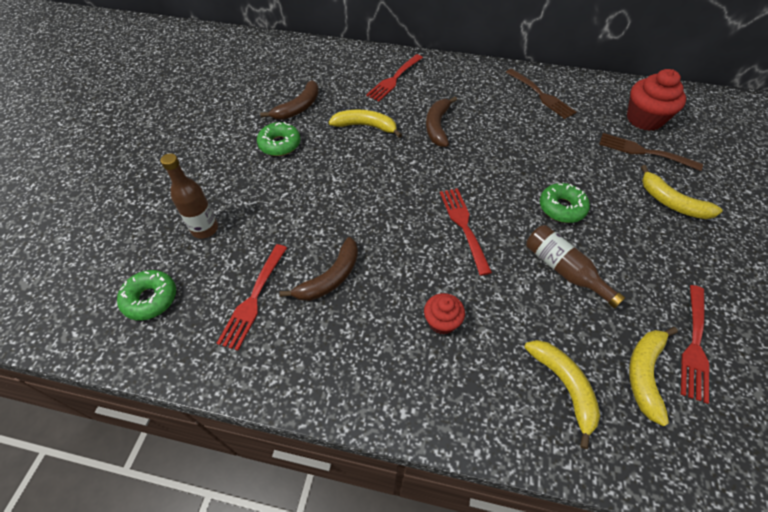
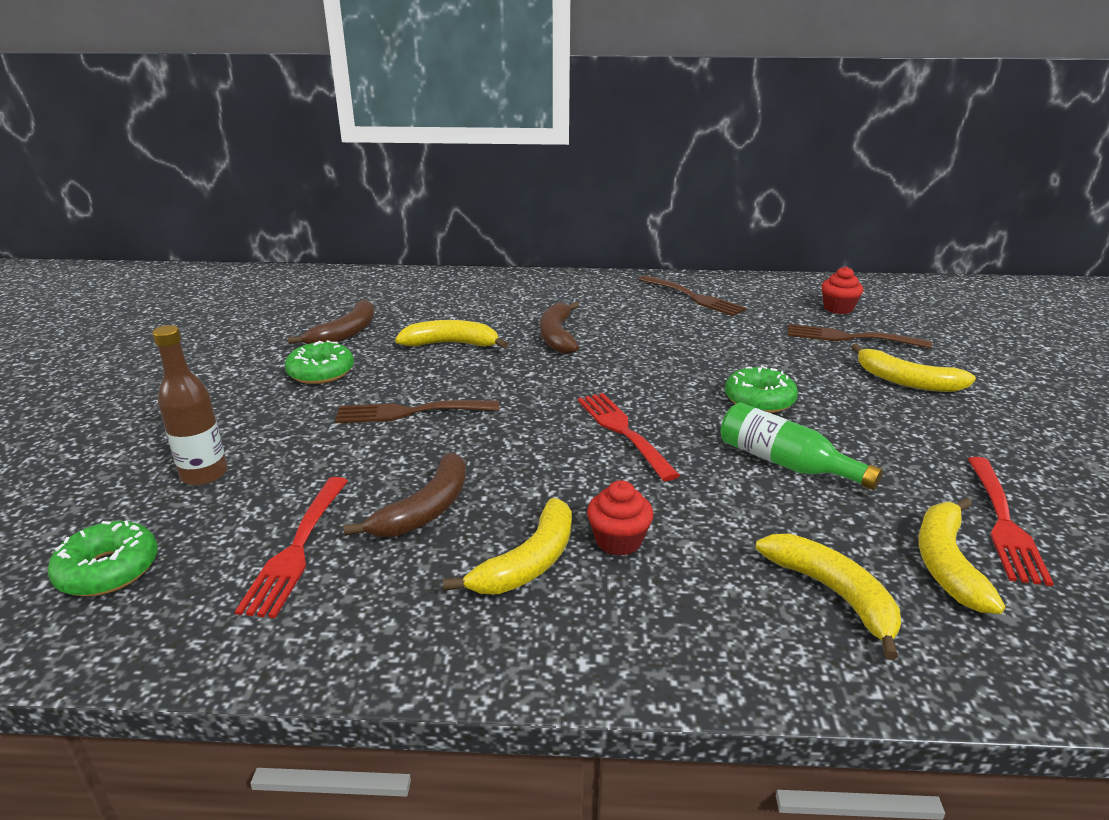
camera: 10 degrees left, 25 degrees down
red fork [366,54,423,101] -> none
brown bottle [526,225,625,308] -> green bottle [721,402,883,490]
red cupcake [627,69,686,131] -> red cupcake [821,267,863,314], size x0.58
none -> brown fork [335,400,499,423]
none -> yellow banana [443,498,572,594]

